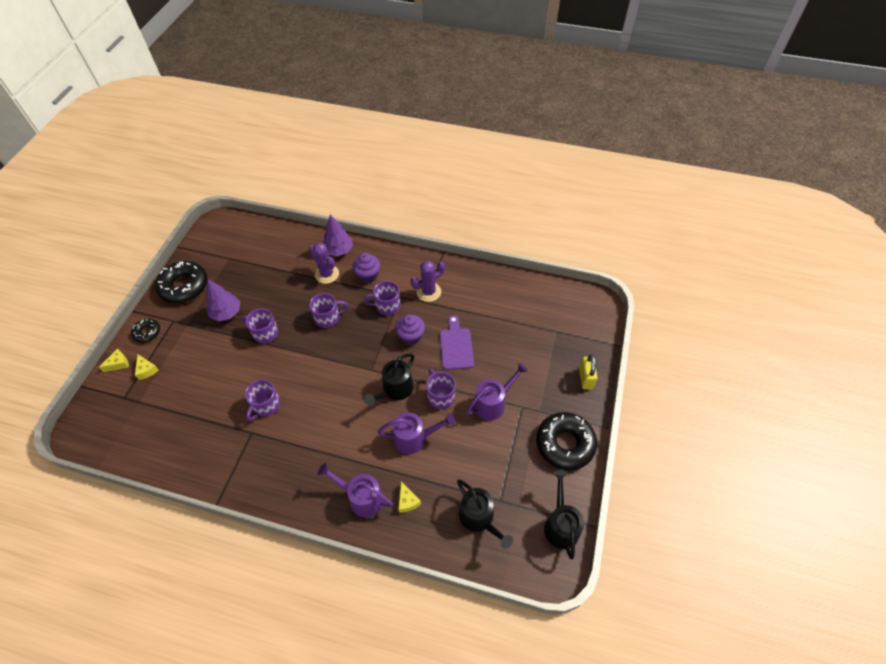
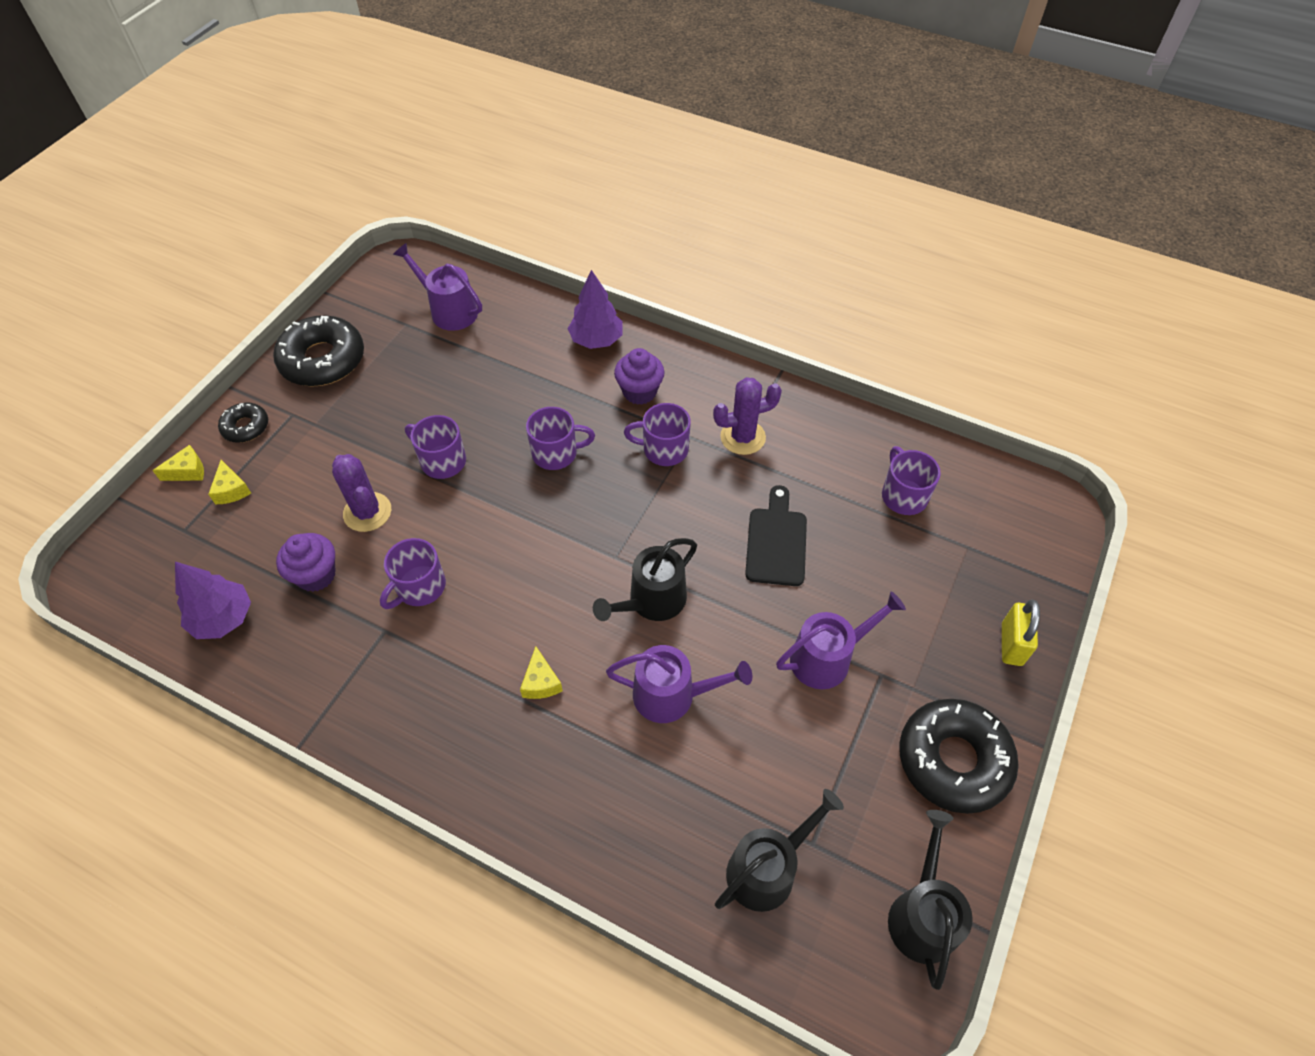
camera: 10 degrees right, 0 degrees up
purple tree [206,280,240,321] -> purple tree moved to [175,562,251,639]
purple cactus [309,242,339,284] -> purple cactus moved to [332,454,391,532]
purple watering can [317,463,393,517] -> purple watering can moved to [393,243,482,331]
purple cupcake [395,314,425,345] -> purple cupcake moved to [276,533,336,592]
yellow cheese [399,482,421,513] -> yellow cheese moved to [520,646,563,699]
purple mug [426,369,456,409] -> purple mug moved to [882,446,941,515]
purple cutting board [440,315,474,370] -> black cutting board [745,485,807,586]
black watering can [457,480,513,549] -> black watering can turned 105 degrees counterclockwise [715,789,844,912]

